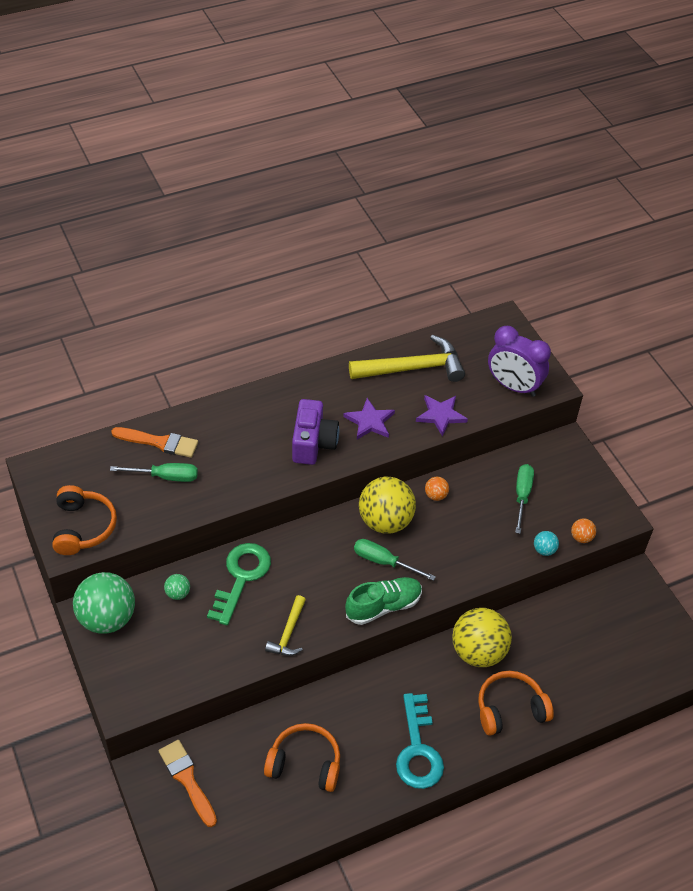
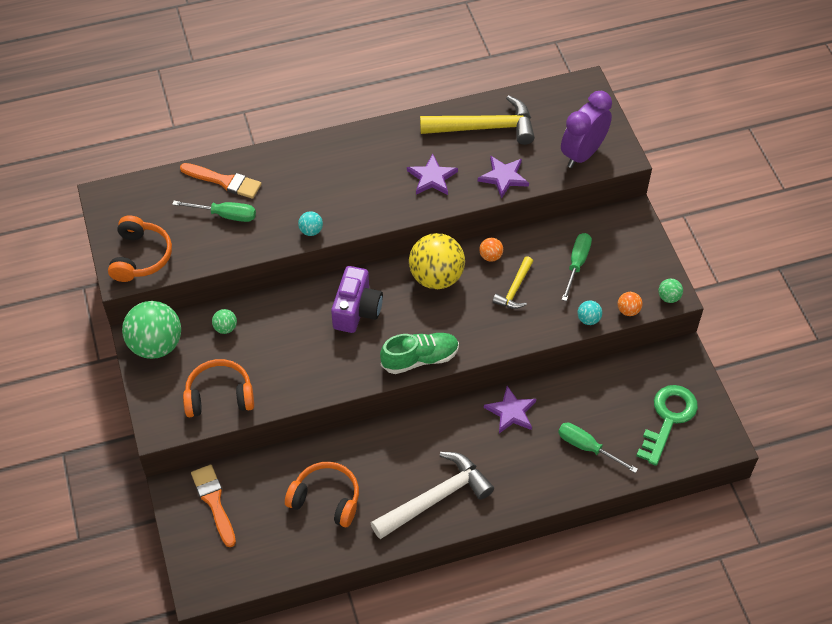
camera: 10 degrees right, 5 degrees up
green key [207,543,271,626] -> green key moved to [636,385,698,466]
yellow hammer [265,595,306,656] -> yellow hammer moved to [492,256,533,309]
purple camera [292,399,339,465] -> purple camera moved to [331,266,383,333]
green screwdriver [354,539,436,581] -> green screwdriver moved to [558,423,638,473]
turquoise key [396,693,444,789] -> white hammer [371,452,494,539]
yellow ball [452,608,512,667] -> purple star [484,386,536,433]
orange headphones [478,671,554,736] -> orange headphones moved to [183,359,254,417]
purple clock [488,326,551,397] -> purple clock turned 90 degrees clockwise [561,91,612,168]
none -> turquoise ball [298,211,323,236]
none -> green ball [658,279,683,303]

